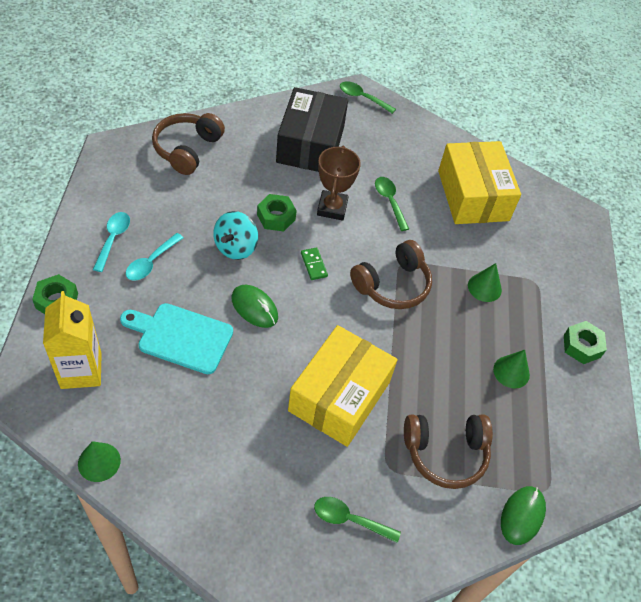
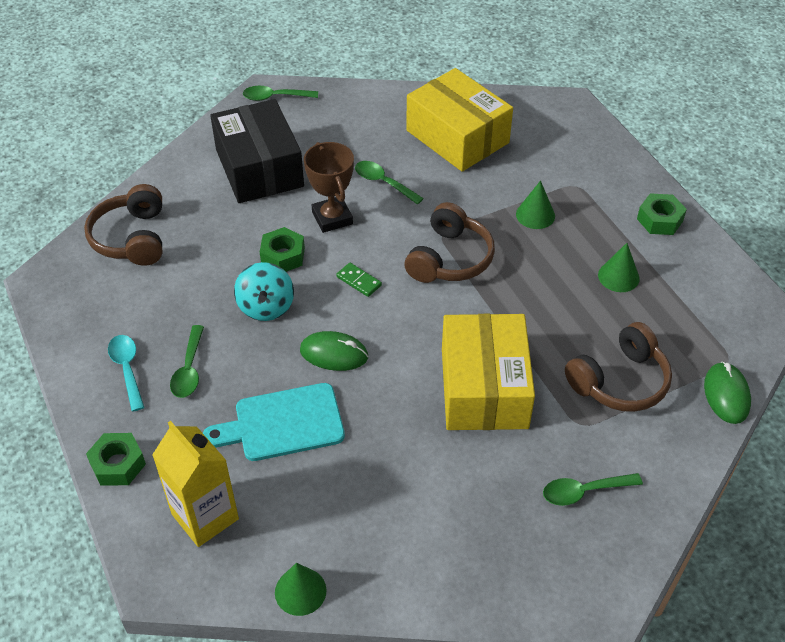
camera: 25 degrees left, 5 degrees down
turquoise spoon [126,233,183,281] -> green spoon [170,325,204,398]

